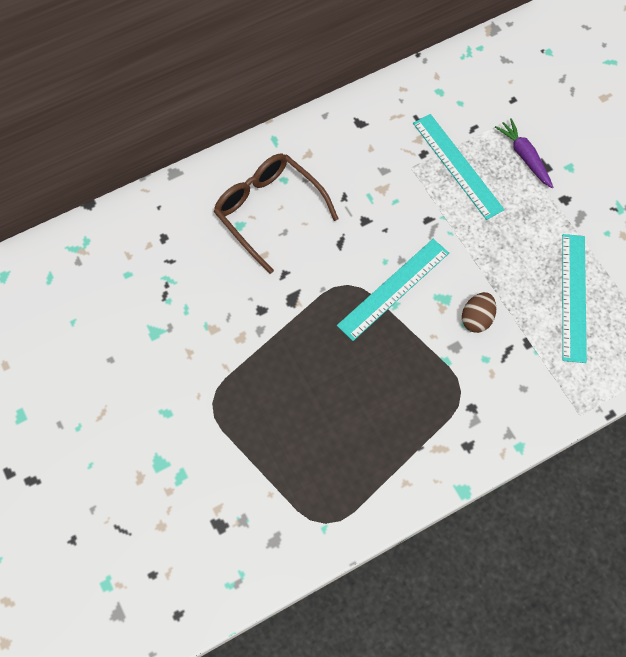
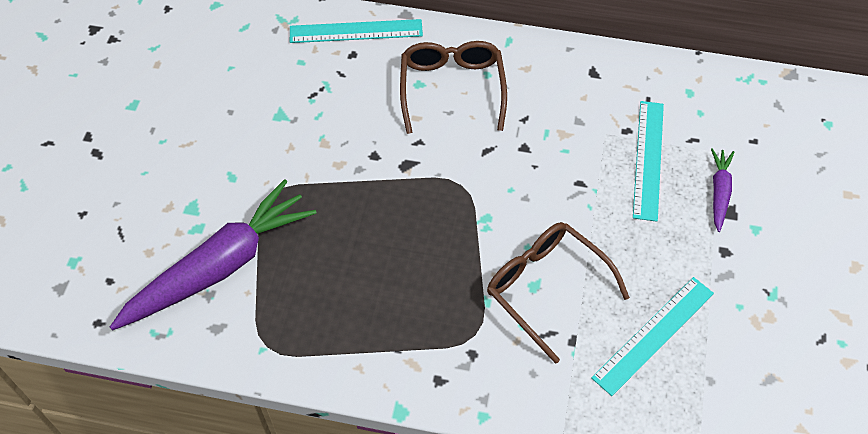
camera: 40 degrees right, 10 degrees down
turquoise ruler [337,239,449,341] -> turquoise ruler moved to [290,19,423,43]
brown egg [462,292,496,333] -> brown glasses [487,222,630,364]
none -> purple carrot [110,179,316,330]

